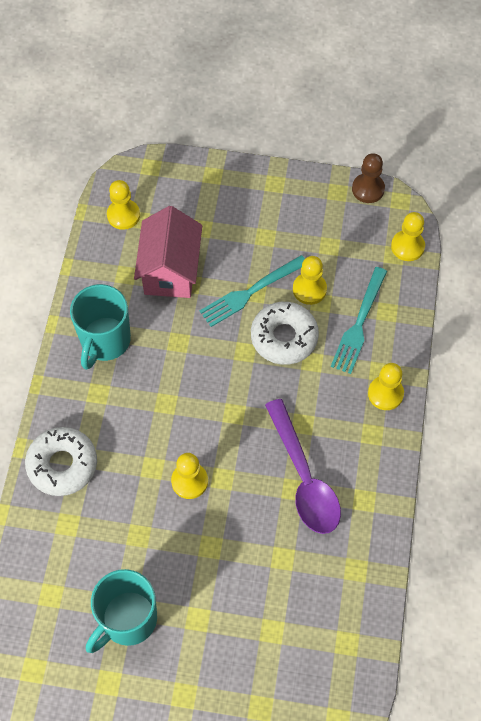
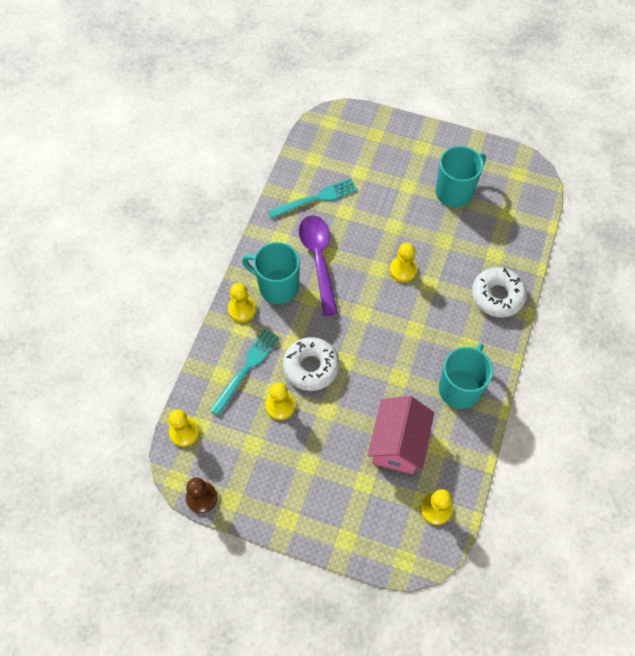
camera: 170 degrees left, 0 degrees up
turquoise fork [200,255,305,327] -> turquoise fork moved to [268,178,357,219]
none -> turquoise mug [242,242,300,304]

